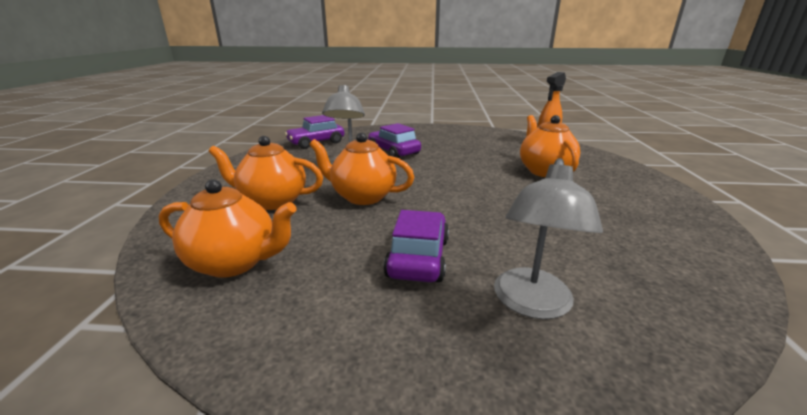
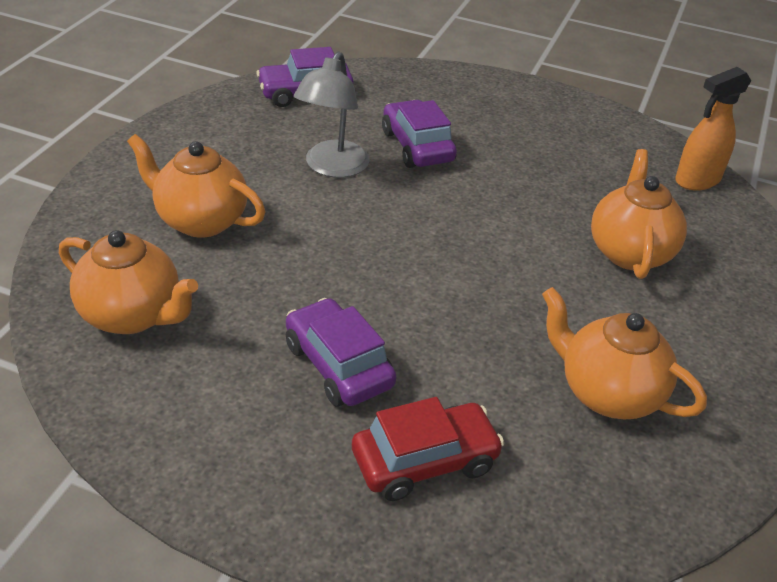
camera: 15 degrees right, 15 degrees up
orange teapot [309,132,414,205] -> orange teapot moved to [542,287,707,419]
purple car [383,210,449,282] -> purple car turned 60 degrees counterclockwise [286,298,396,407]
grey lamp [494,158,603,319] -> red car [352,397,504,501]

